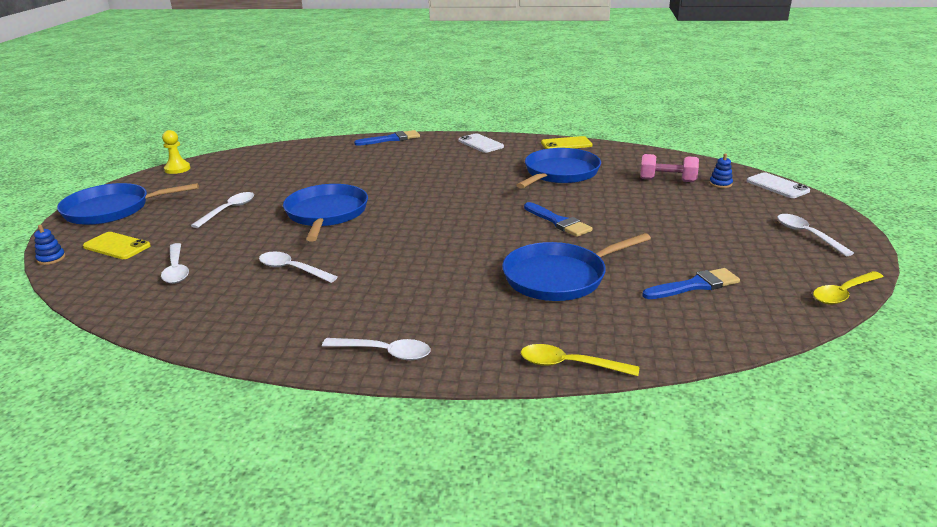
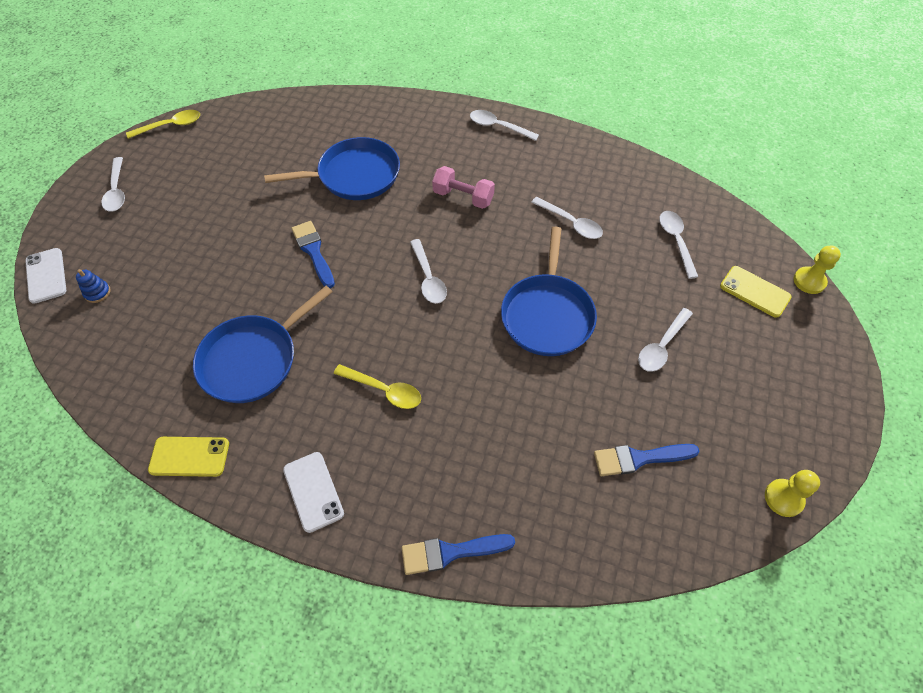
camera: 170 degrees left, 30 degrees up
blue stacking toy [34,225,66,265] -> yellow pawn [794,246,841,294]
blue pan [57,183,199,225] -> none
yellow spoon [521,344,639,376] -> yellow spoon moved to [334,364,421,409]
pink dumbbell [640,154,699,182] -> pink dumbbell moved to [432,166,495,209]
blue brush [642,268,740,299] -> blue brush moved to [594,444,699,476]
none -> white spoon [410,239,447,304]

